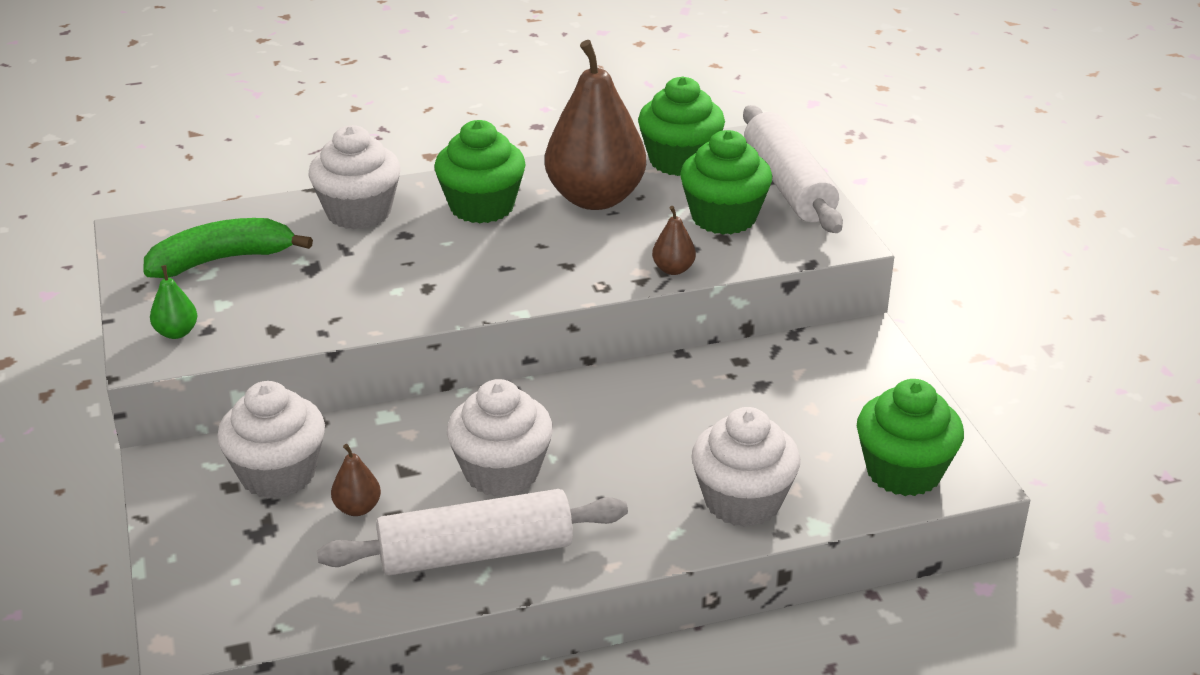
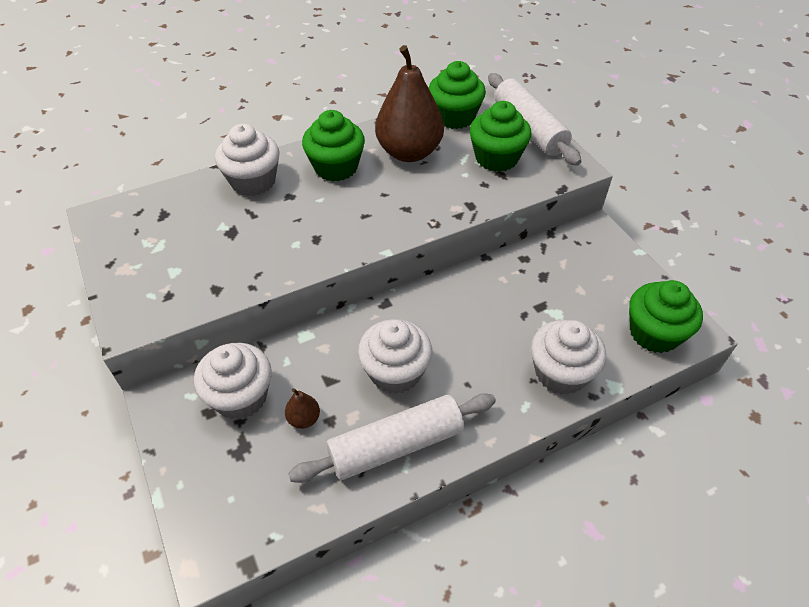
camera: 10 degrees left, 15 degrees up
green banana [143,218,313,278] -> none
green pear [150,265,197,339] -> none
brown pear [652,206,696,275] -> none

